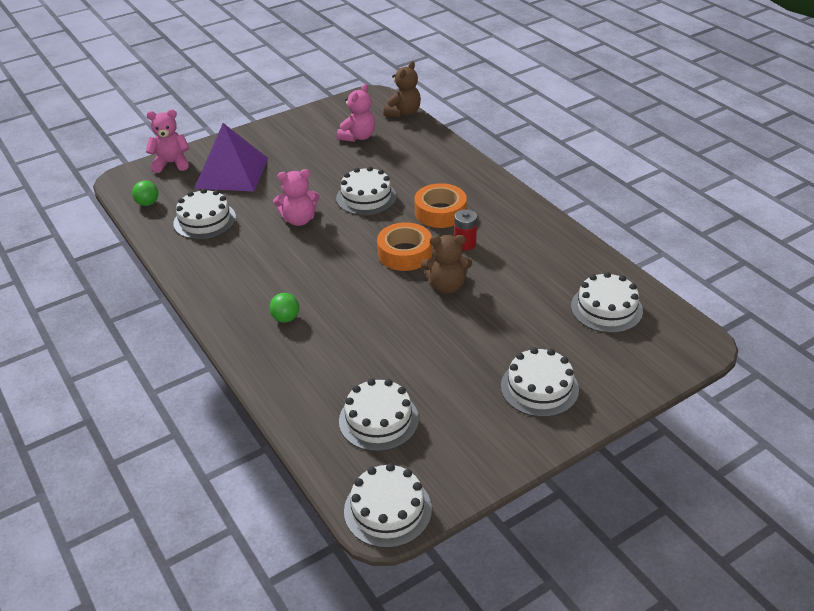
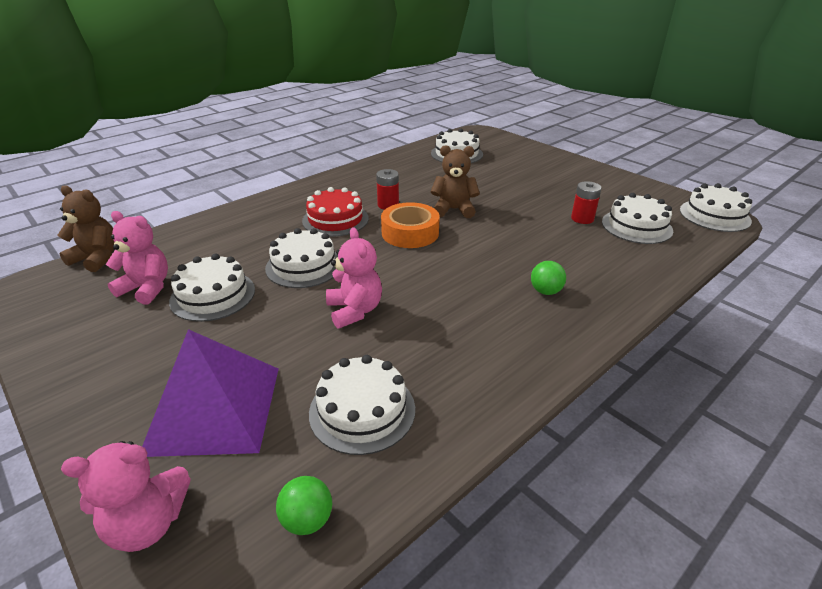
camera: 100 degrees left, 5 degrees down
pink teddy bear [146,109,190,173] -> pink teddy bear turned 90 degrees counterclockwise [61,441,191,552]
orange tape [415,183,467,228] -> red cake [302,187,369,237]
brown teddy bear [421,235,472,294] -> brown teddy bear turned 75 degrees counterclockwise [431,145,480,218]
white cake [501,347,579,417] -> white cake moved to [169,254,255,322]
none -> red battery [571,181,602,224]

